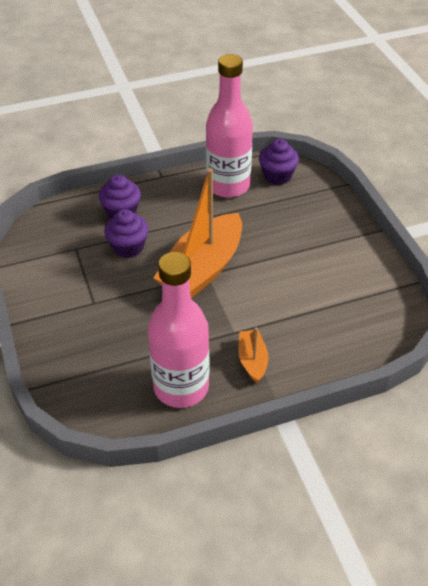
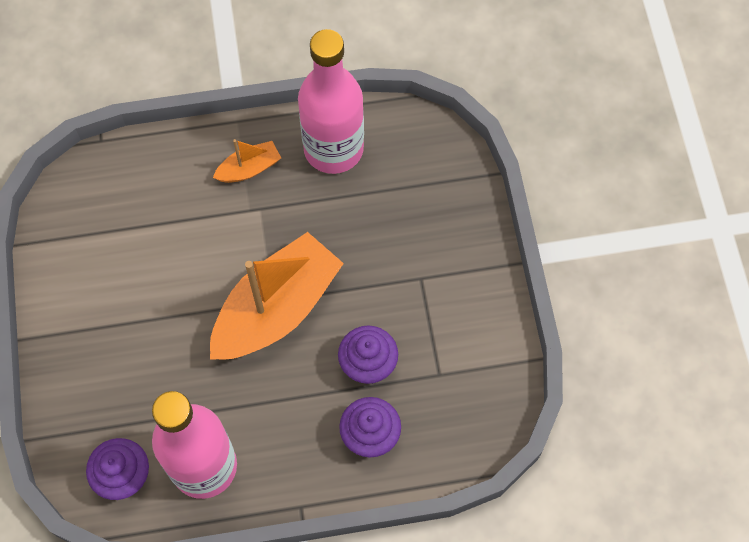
camera: 170 degrees left, 20 degrees up
orange boat [238,328,268,383] -> orange boat turned 120 degrees counterclockwise [213,139,281,183]

